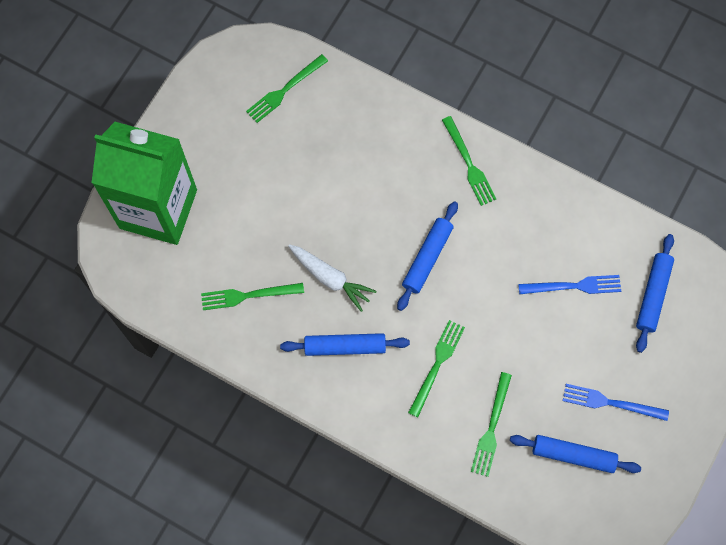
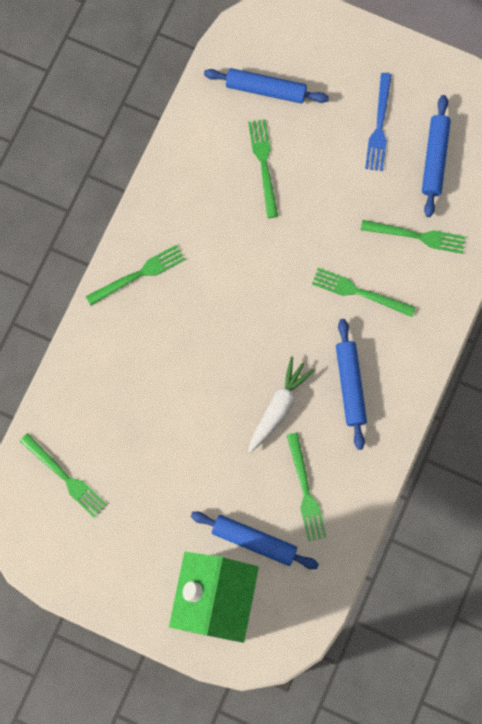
camera: 95 degrees left, 5 degrees up
blue rolling pin [397,201,458,311] -> blue rolling pin moved to [191,512,319,569]
blue fork [518,275,621,294] -> green fork [248,119,278,218]

